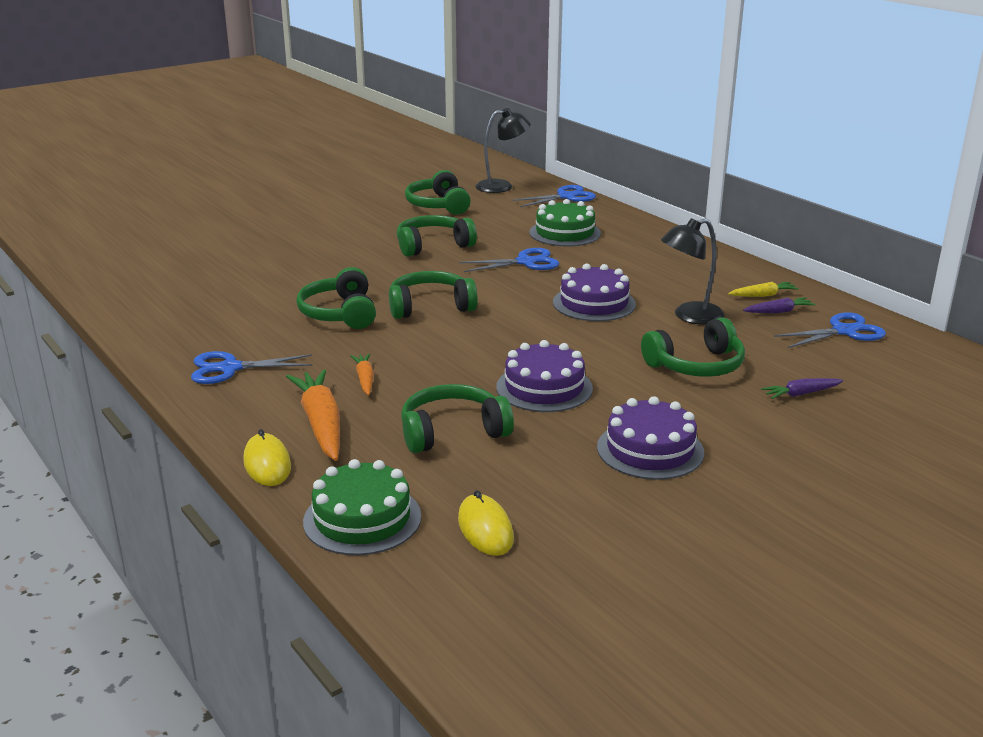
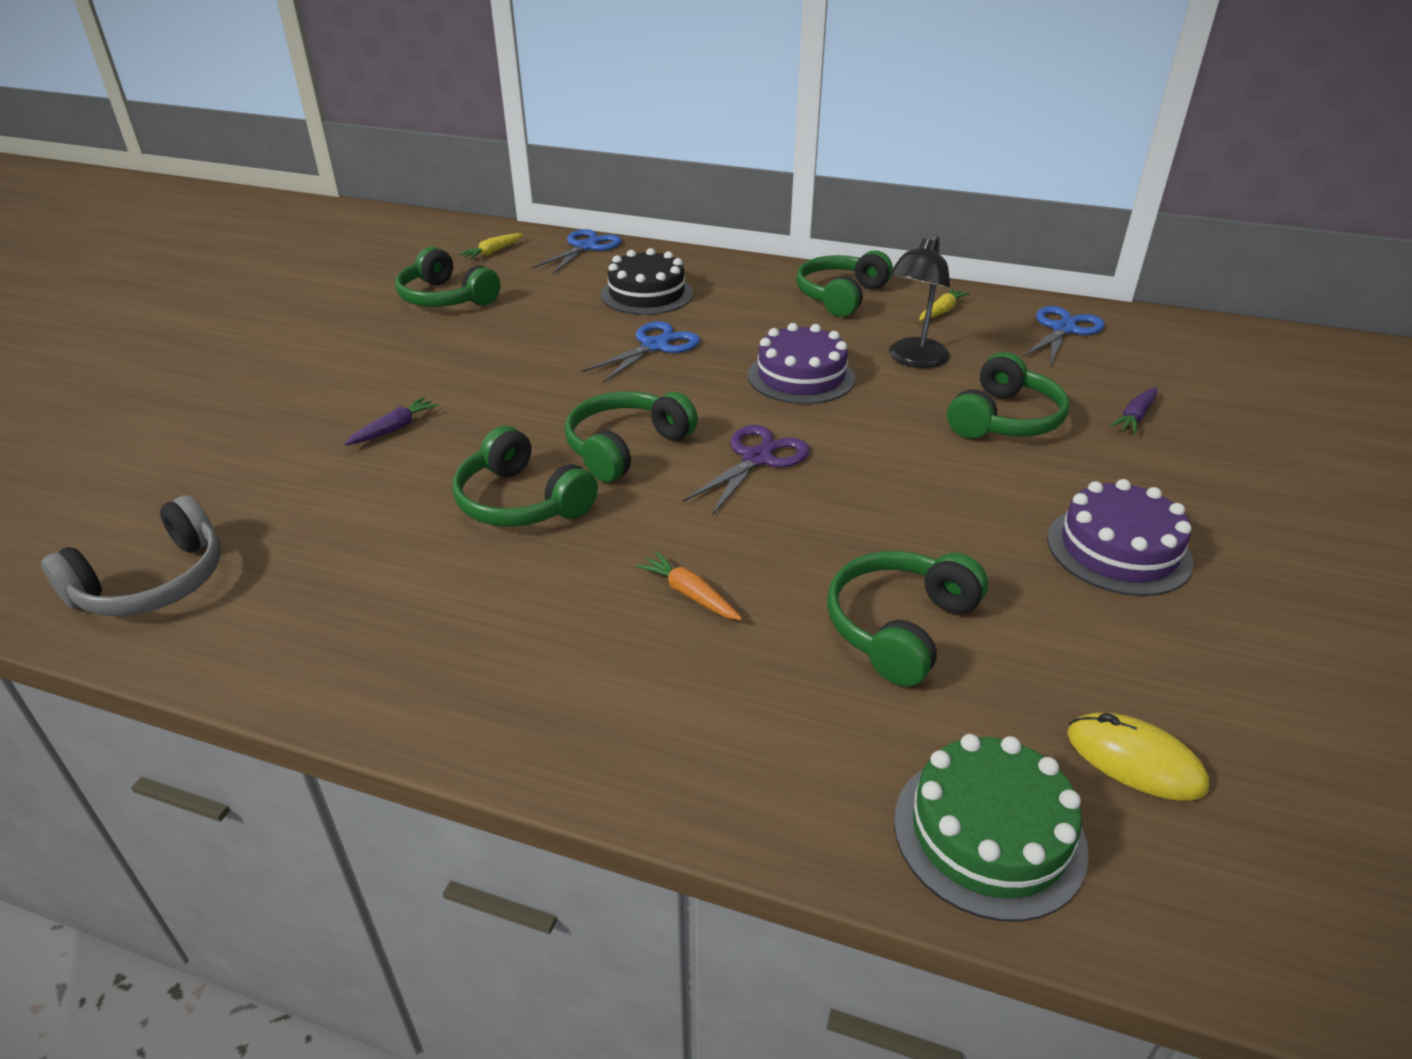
camera: 35 degrees left, 10 degrees up
blue scissors [191,351,312,384] -> none
yellow mouse [243,429,291,486] -> none
orange carrot [286,369,340,461] -> none
green headphones [397,215,477,257] -> green headphones moved to [796,250,893,317]
black lamp [476,108,531,193] -> yellow carrot [459,233,523,260]
purple cake [496,340,593,412] -> none
green cake [529,199,601,246] -> black cake [601,248,693,315]
purple carrot [743,297,815,313] -> purple carrot moved to [344,397,439,446]
none -> grey headphones [41,495,221,616]
none -> purple scissors [682,425,810,515]

